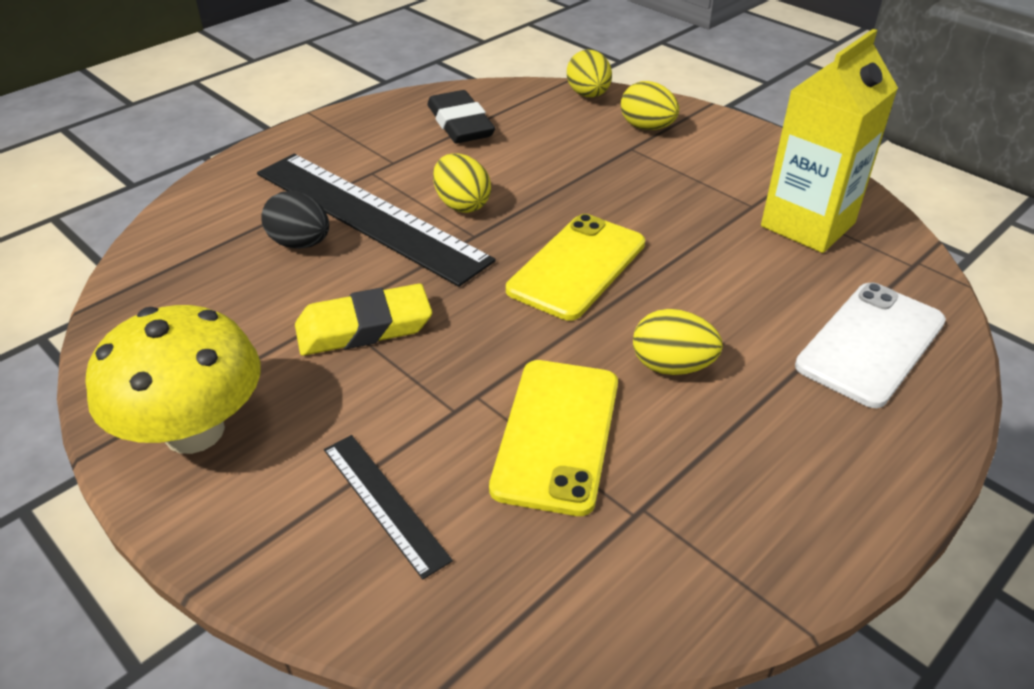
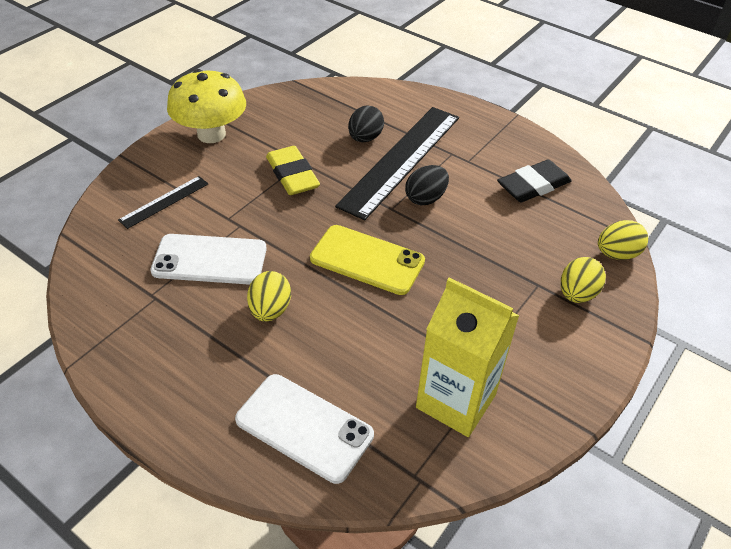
camera: 80 degrees right, 5 degrees up
yellow egg [433,153,491,213] -> black egg [405,165,449,205]
yellow phone [489,360,618,516] -> white phone [150,234,267,285]

